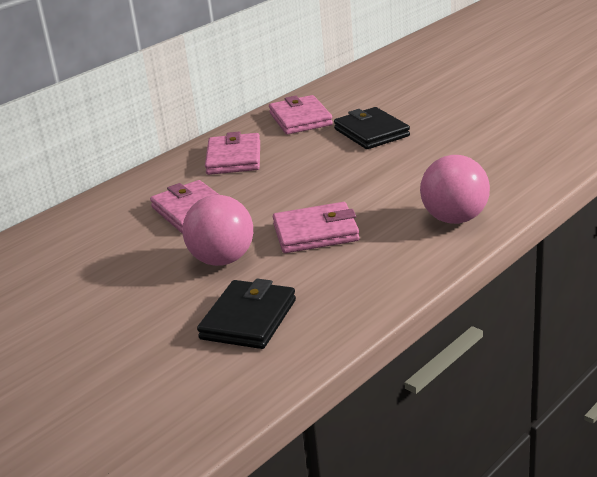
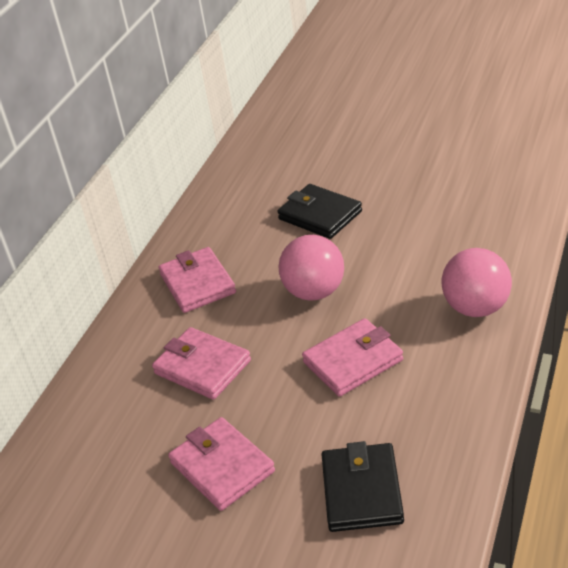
camera: 20 degrees left, 10 degrees up
pink ball [182,195,253,266] -> pink ball moved to [278,235,344,301]
pink wallet [269,95,333,134] -> pink wallet moved to [168,417,275,511]

